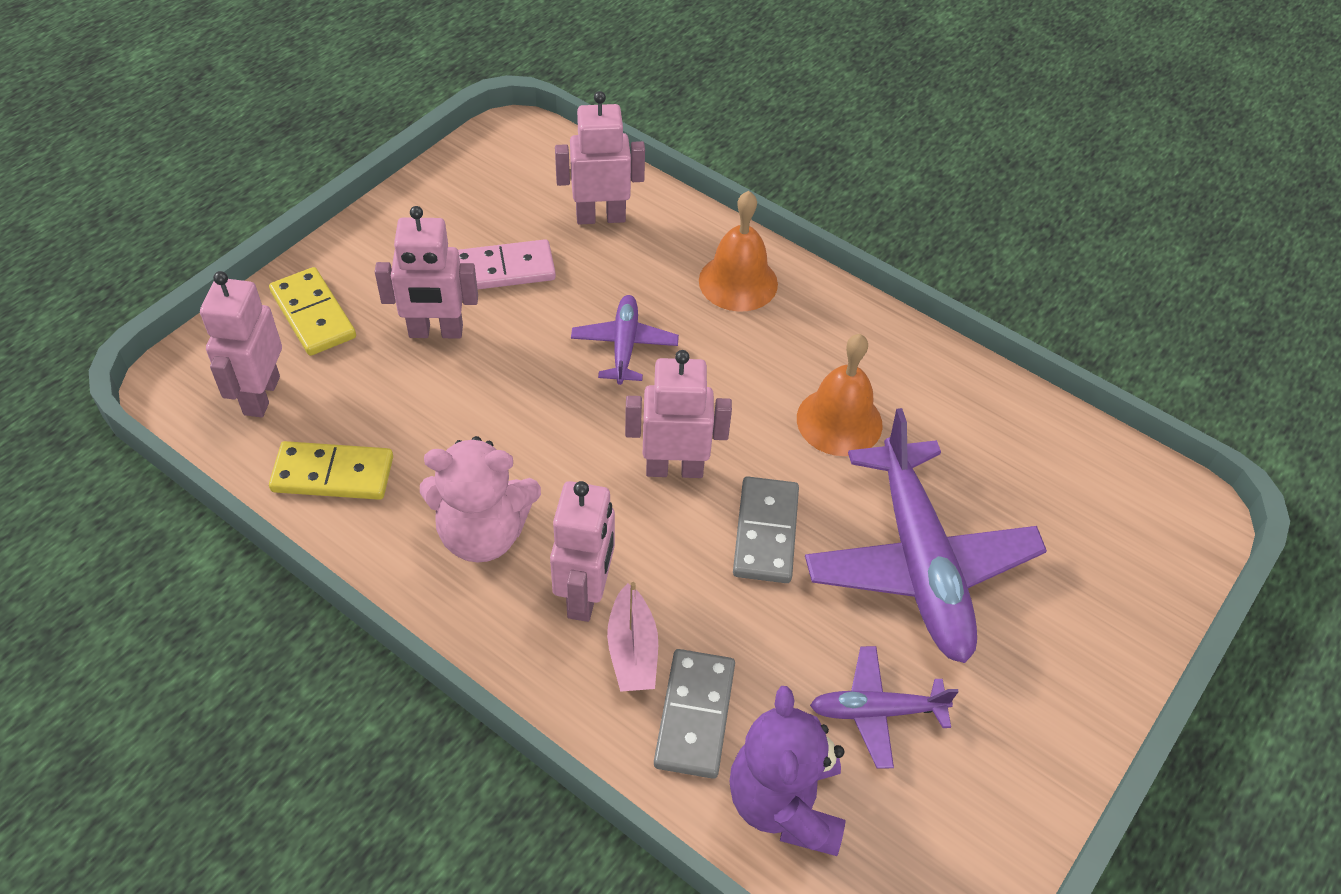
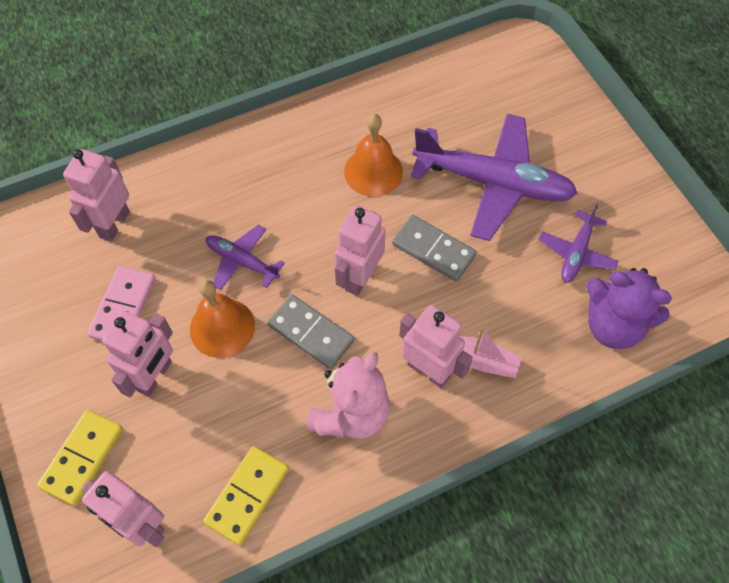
camera: 60 degrees left, 10 degrees up
yellow domino [269,267,356,356] -> yellow domino turned 60 degrees counterclockwise [37,410,123,506]
grey domino [654,649,735,779] -> grey domino moved to [267,295,355,369]
orange bell [699,191,778,312] -> orange bell moved to [190,280,255,358]

